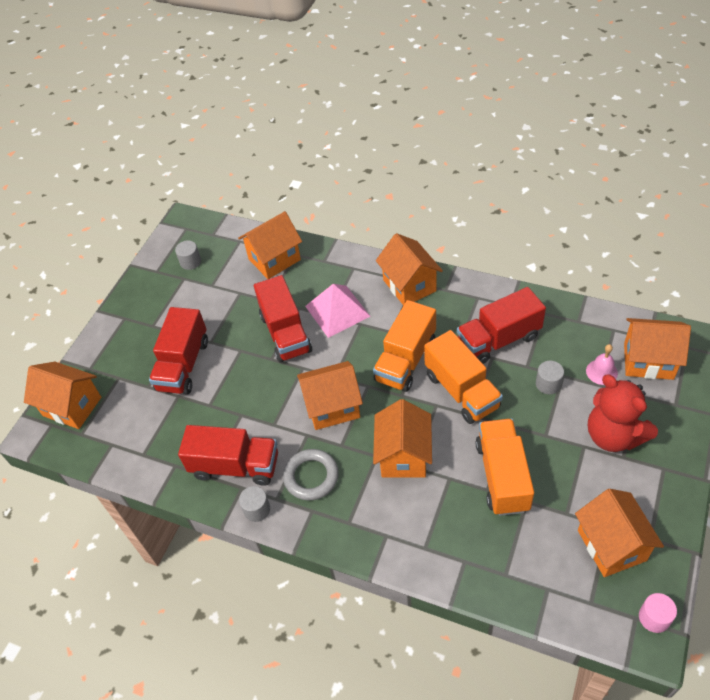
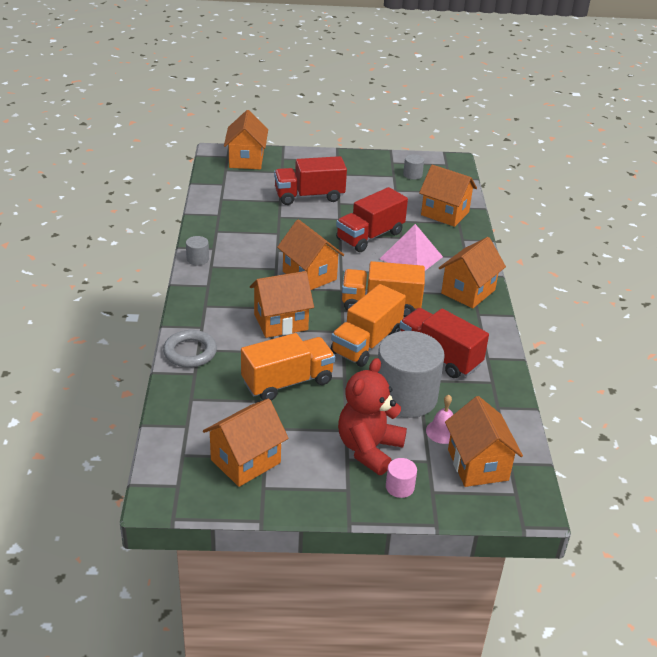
camera: 60 degrees right, 15 degrees down
red truck [178,425,278,485] -> none
grey ring [283,449,339,501] -> grey ring moved to [163,330,217,368]
grey cylinder [536,361,564,394] -> grey cylinder [378,331,445,418], size x2.42
pink cylinder [639,593,677,633] -> pink cylinder moved to [386,458,417,498]

